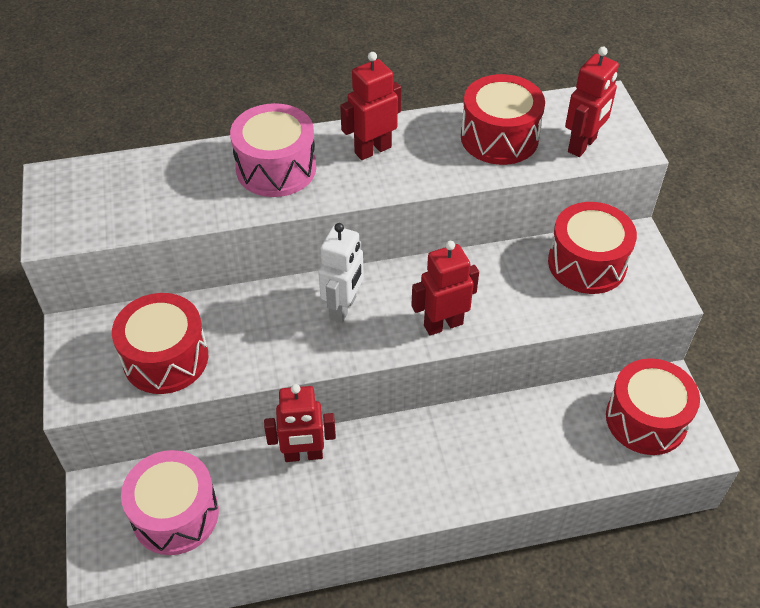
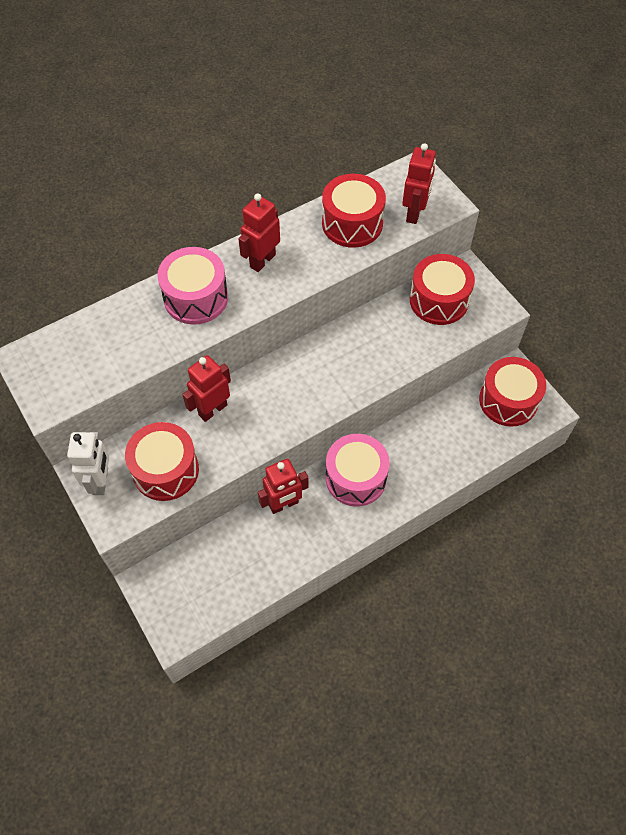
camera: 20 degrees left, 10 degrees up
pink drum [121,450,219,555] -> pink drum moved to [326,434,390,507]
white robot [318,223,364,323] -> white robot moved to [67,432,109,495]
red robot [411,241,479,335] -> red robot moved to [182,355,231,422]

